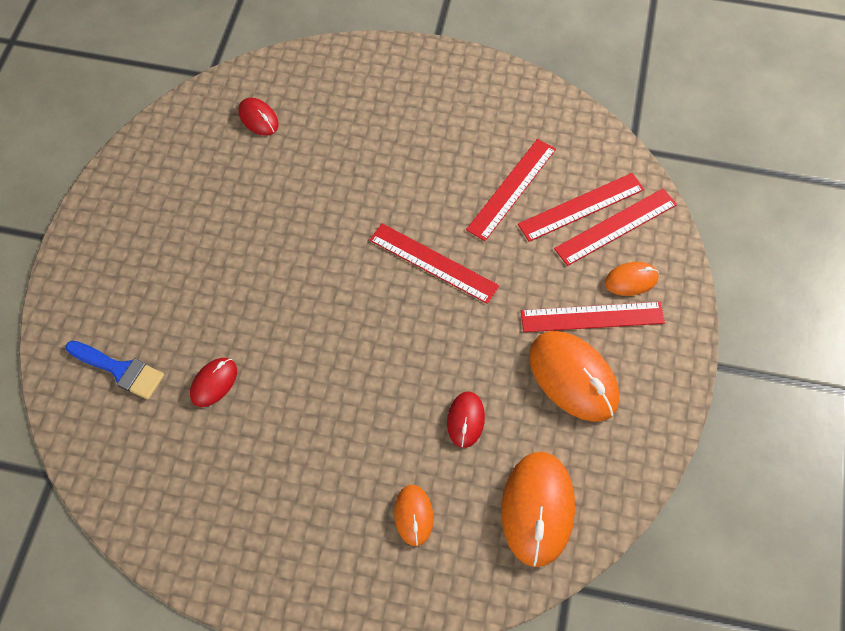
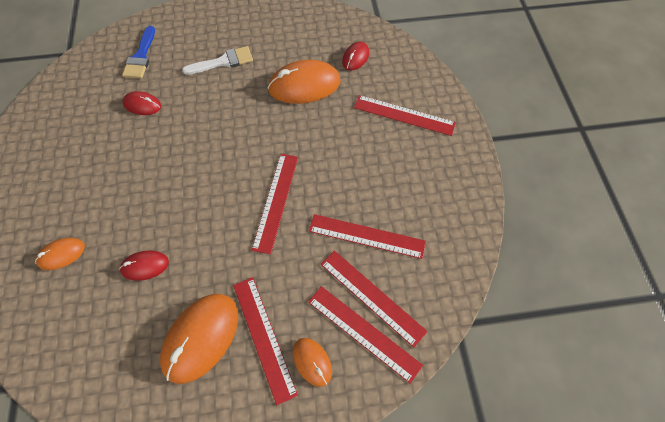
camera: 70 degrees right, 0 degrees up
orange mouse [501,452,575,567] -> orange mouse moved to [267,60,340,104]
none -> white brush [182,46,253,75]
none -> red ruler [354,95,456,136]

